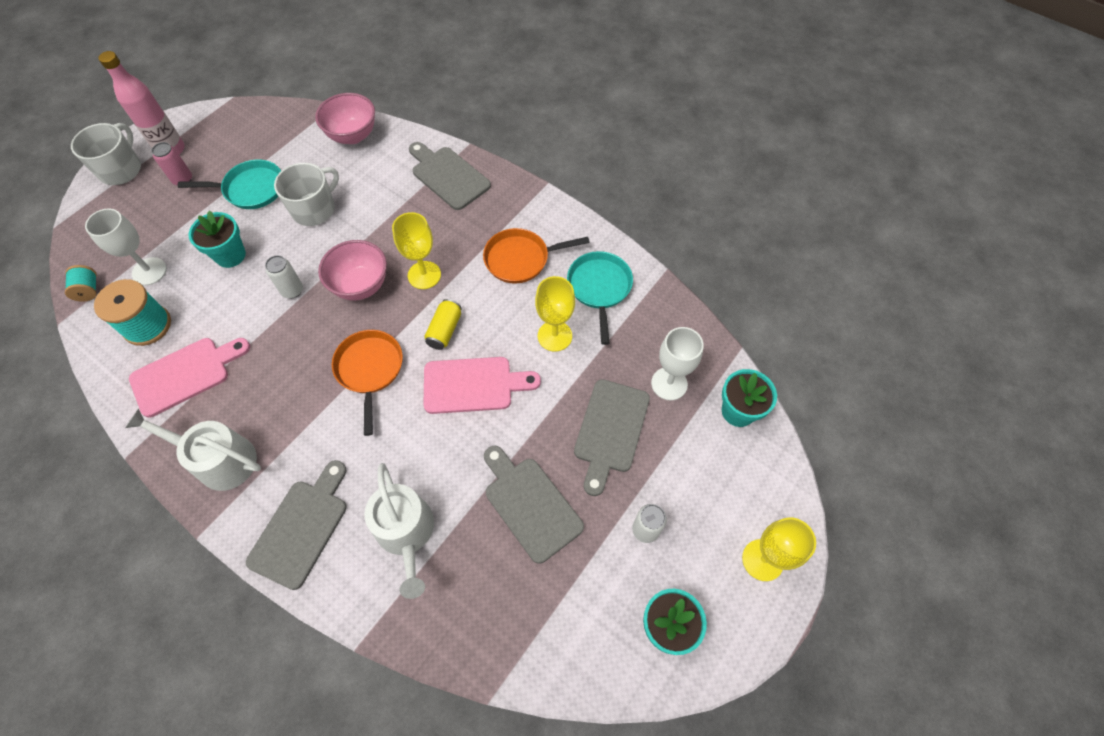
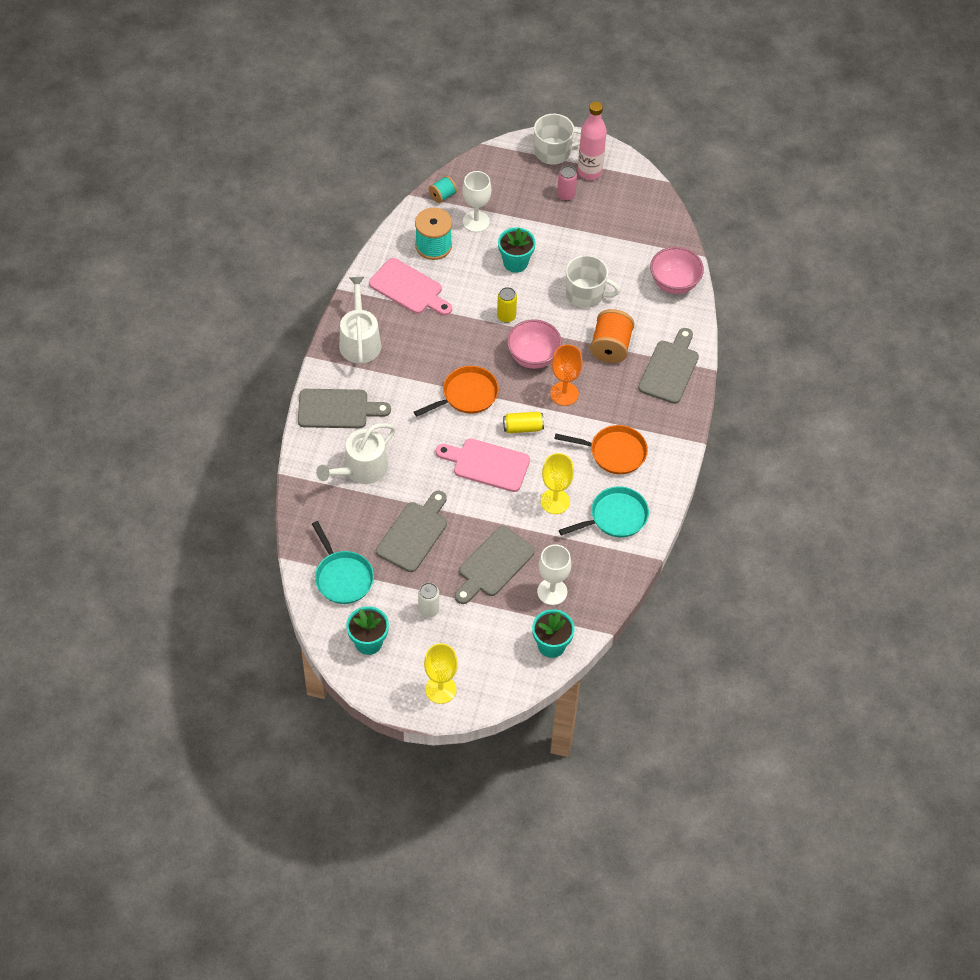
camera: 65 degrees right, 5 degrees down
turquoise pan [178,160,281,209] -> turquoise pan moved to [312,521,374,604]
white can [265,255,303,298] -> yellow can [497,287,517,323]
yellow goblet [392,212,441,289] -> orange goblet [550,344,583,406]
pink cutting board [423,357,541,414] -> pink cutting board turned 135 degrees clockwise [436,438,530,492]
orange pan [483,228,590,284] -> orange pan turned 135 degrees clockwise [554,425,648,474]
grey cutting board [574,379,650,496] -> grey cutting board turned 45 degrees counterclockwise [455,526,535,604]
none -> orange spool [590,309,634,363]

